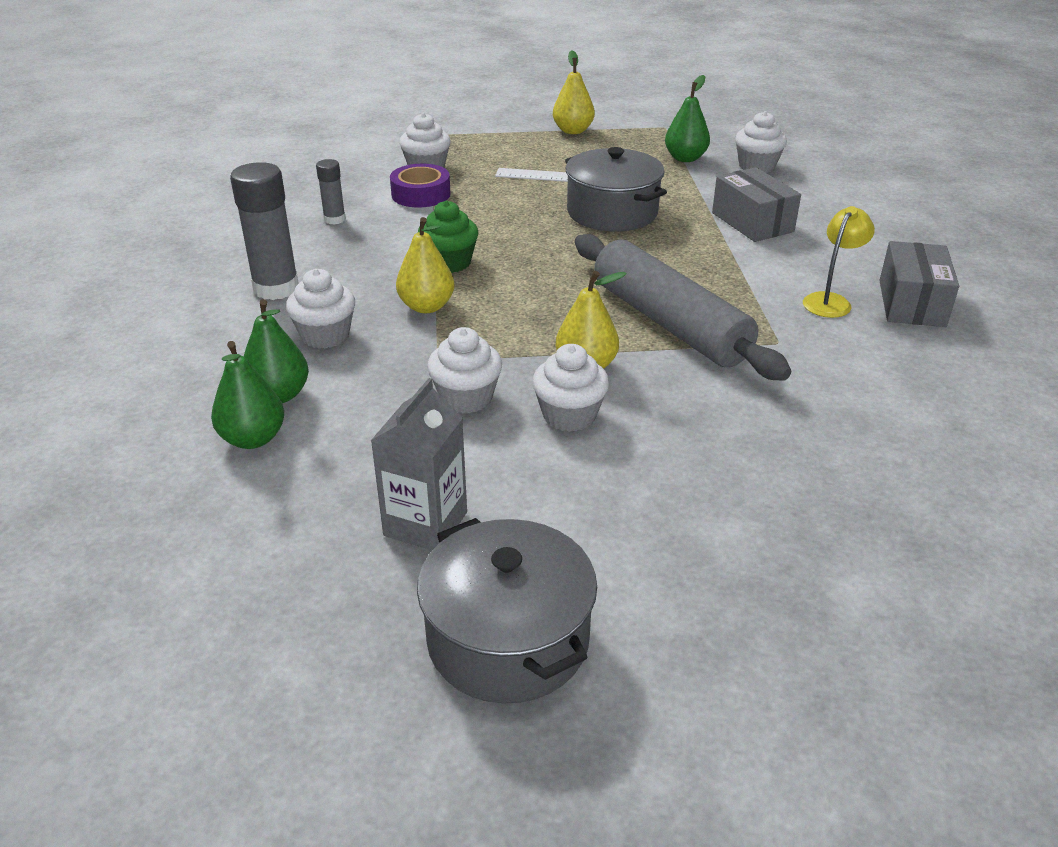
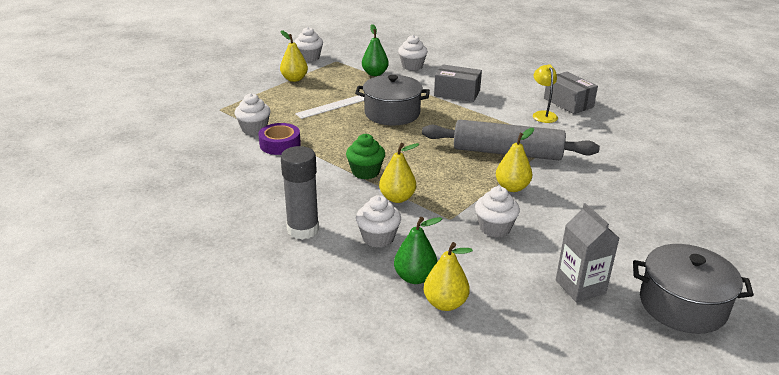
camera: 45 degrees left, 5 degrees down
green pear [211,341,284,449] -> yellow pear [424,242,473,311]
grey glue stick [316,159,346,225] -> none
white cupcake [532,344,609,432] -> white cupcake moved to [294,27,323,62]

